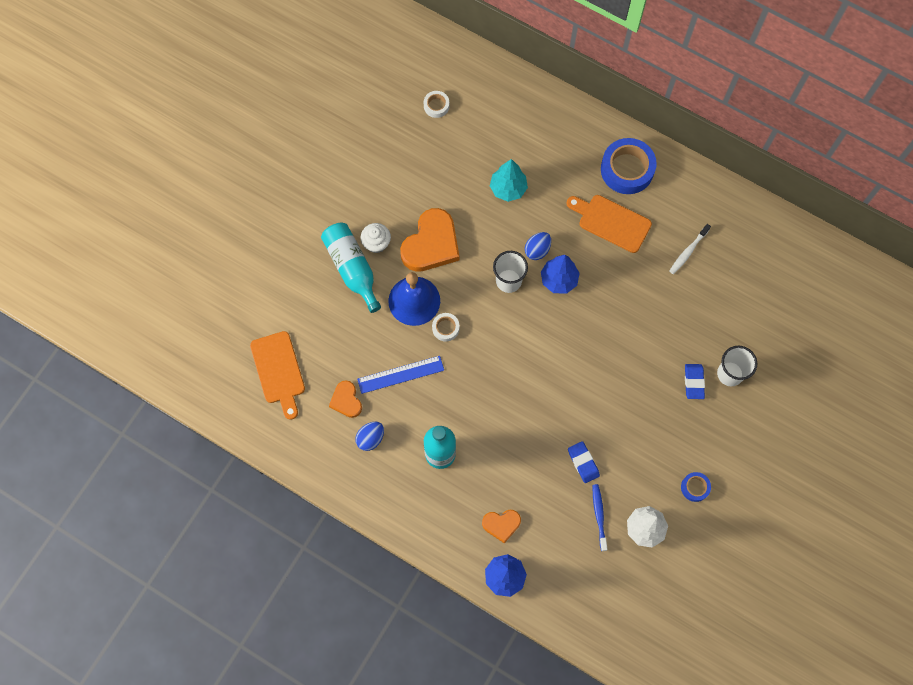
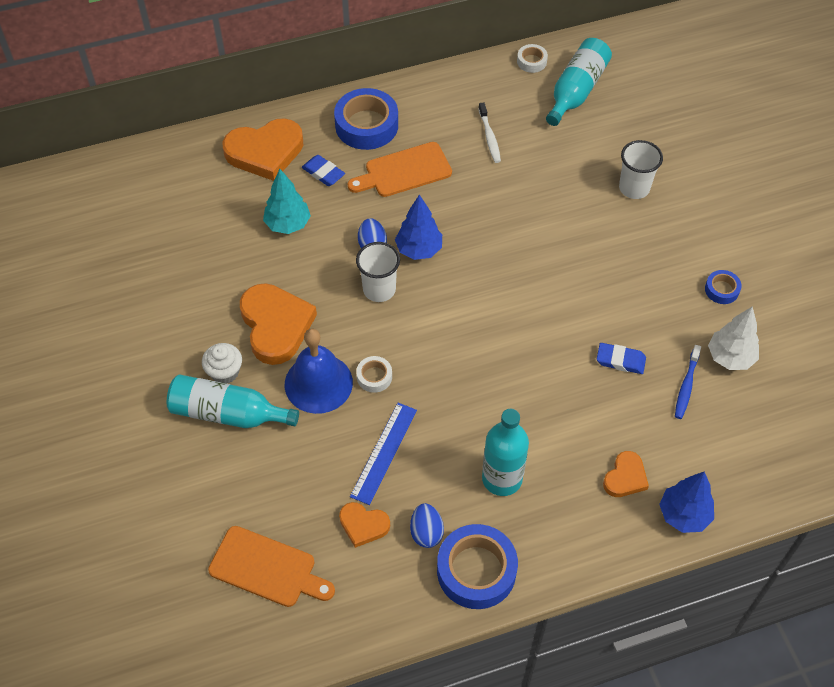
camera: 50 degrees left, 15 degrees down
white tape [424,91,449,118] -> white tape moved to [517,44,548,73]
blue toothbrush [593,484,608,551] -> blue toothbrush turned 105 degrees counterclockwise [675,345,701,419]
blue eraser [685,364,705,399] -> blue eraser moved to [302,155,345,186]
none -> orange heart [223,118,303,181]
none -> blue tape [437,524,518,609]
none -> turquoise bottle [546,38,612,126]

